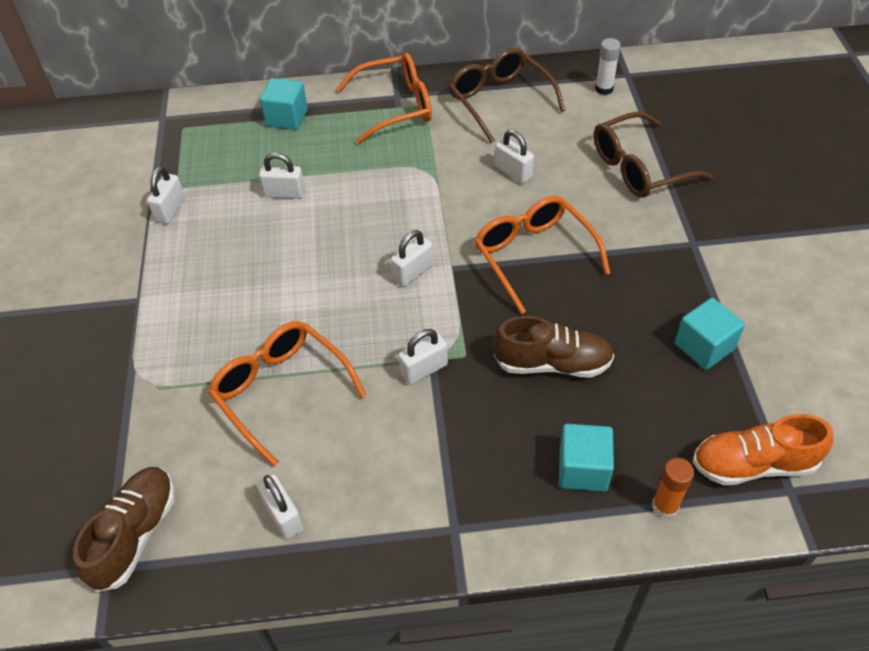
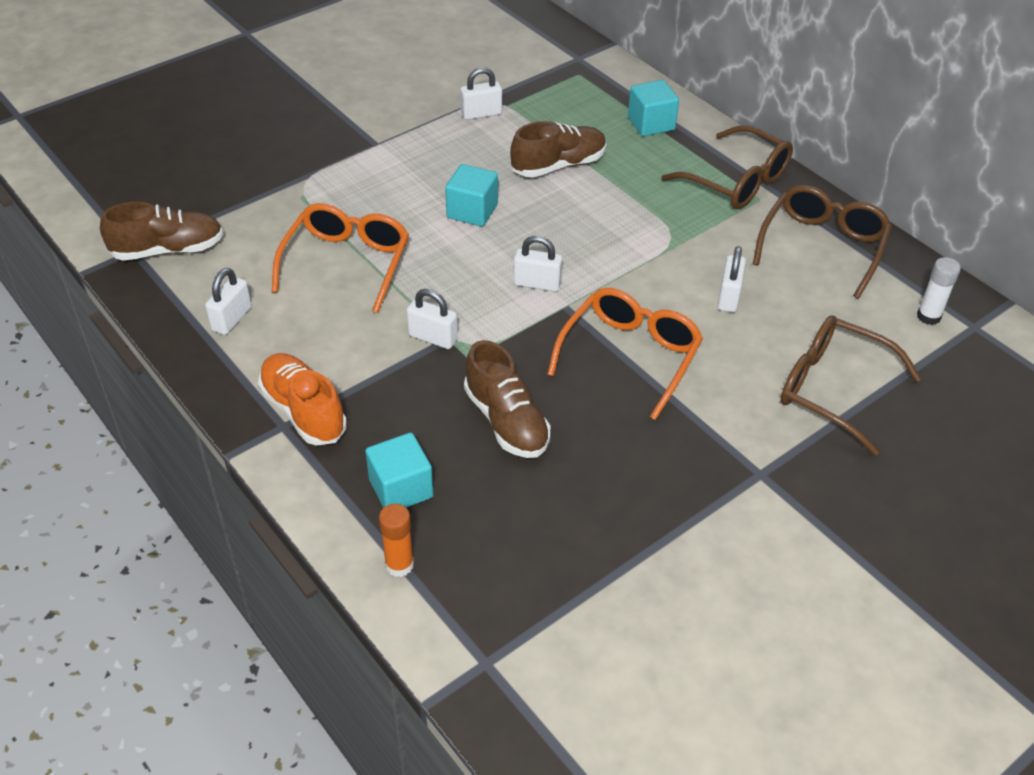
camera: 55 degrees right, 5 degrees down
white padlock [259,152,305,199] -> brown shoe [510,121,607,178]
orange glasses [337,53,432,144] -> brown glasses [661,125,793,209]
turquoise cube [675,298,745,370] -> turquoise cube moved to [445,164,498,227]
orange shoe [693,414,833,485] -> orange shoe moved to [258,353,347,446]

